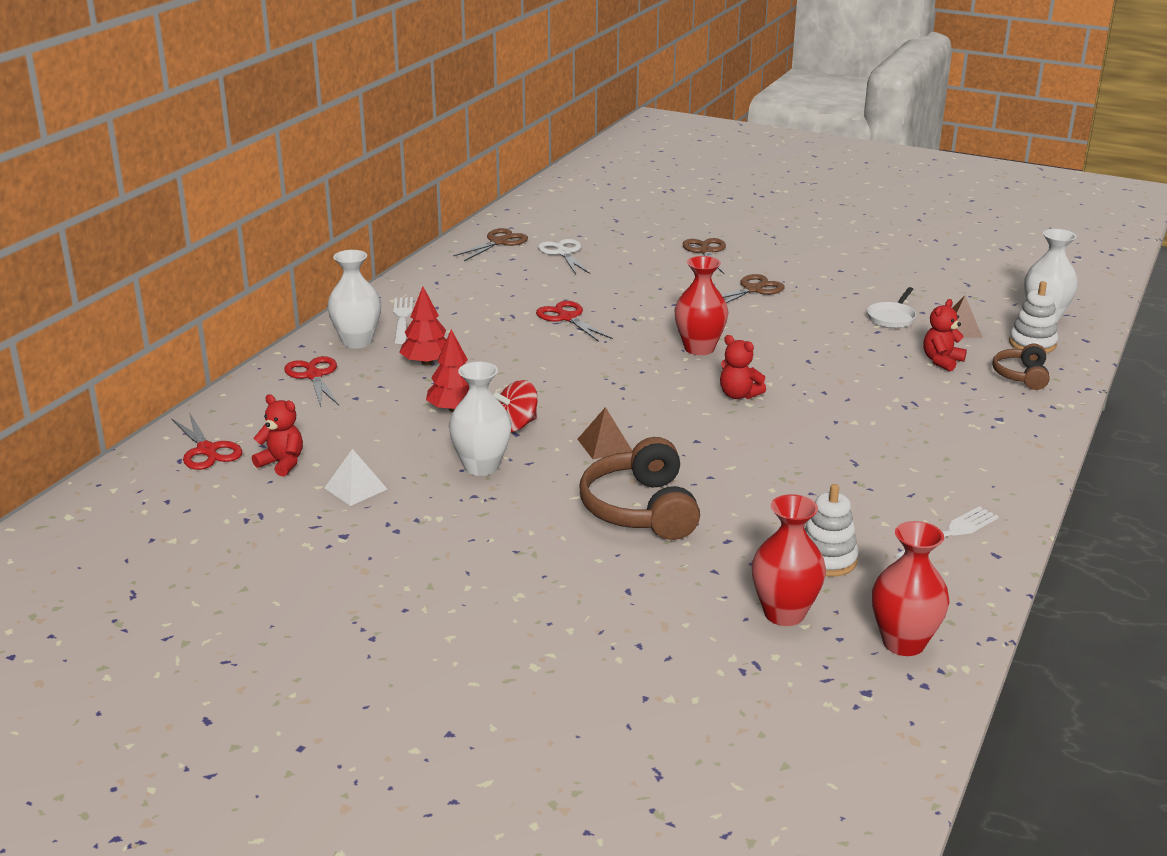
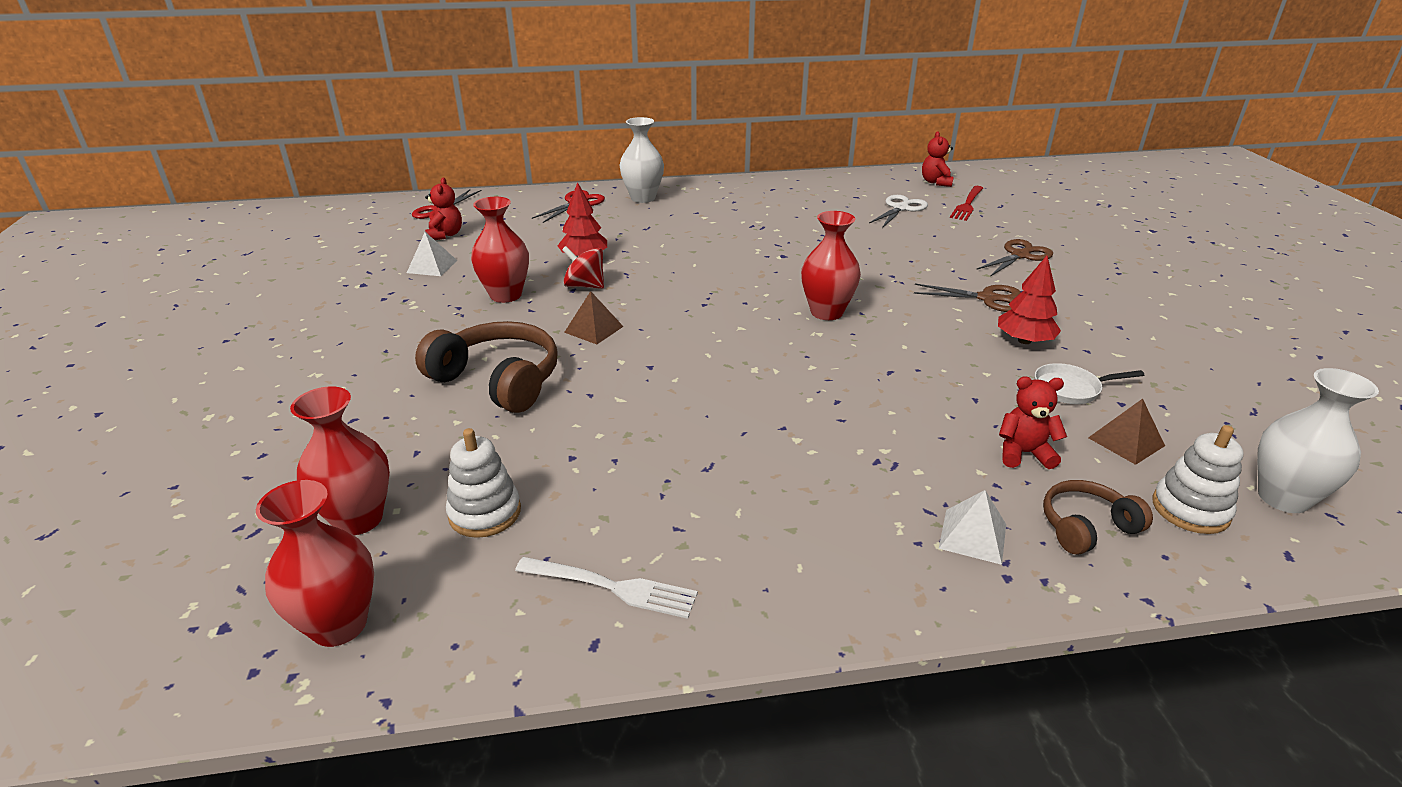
camera: 55 degrees right, 5 degrees up
white fork [393,297,413,344] -> none
red tree [399,287,447,366] -> red tree moved to [998,256,1061,344]
white vase [449,362,512,476] -> red vase [471,197,529,303]
brown scissors [453,228,528,261] -> none
red scissors [536,301,613,342] -> none
brown headphones [580,437,700,540] -> brown headphones turned 75 degrees clockwise [415,321,558,413]
red teddy bear [720,335,766,399] -> red teddy bear moved to [922,131,954,187]
none -> white pyramid [939,490,1006,565]
none -> red fork [950,186,983,221]

